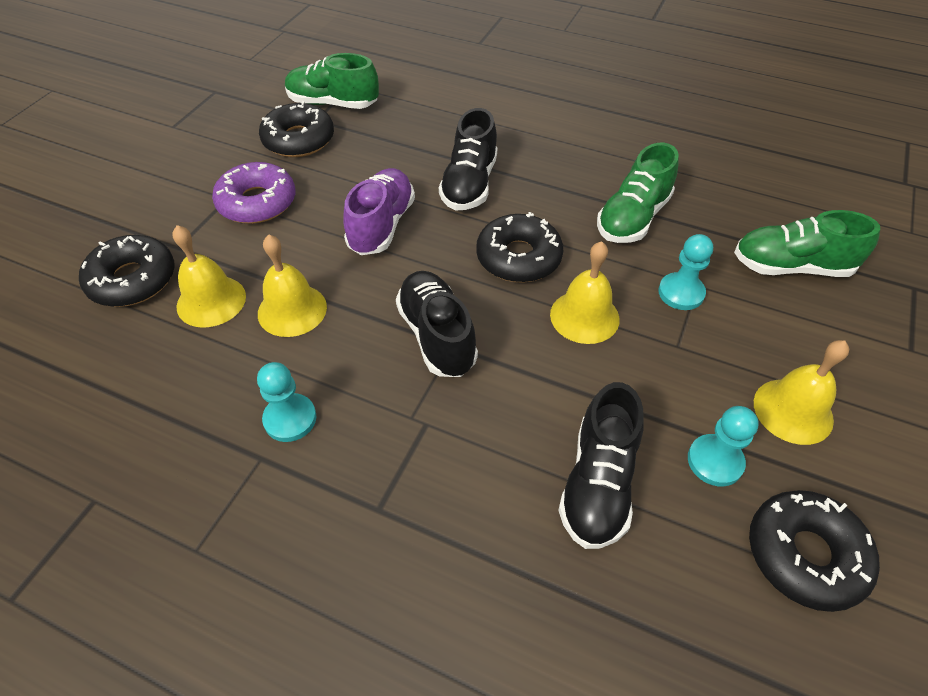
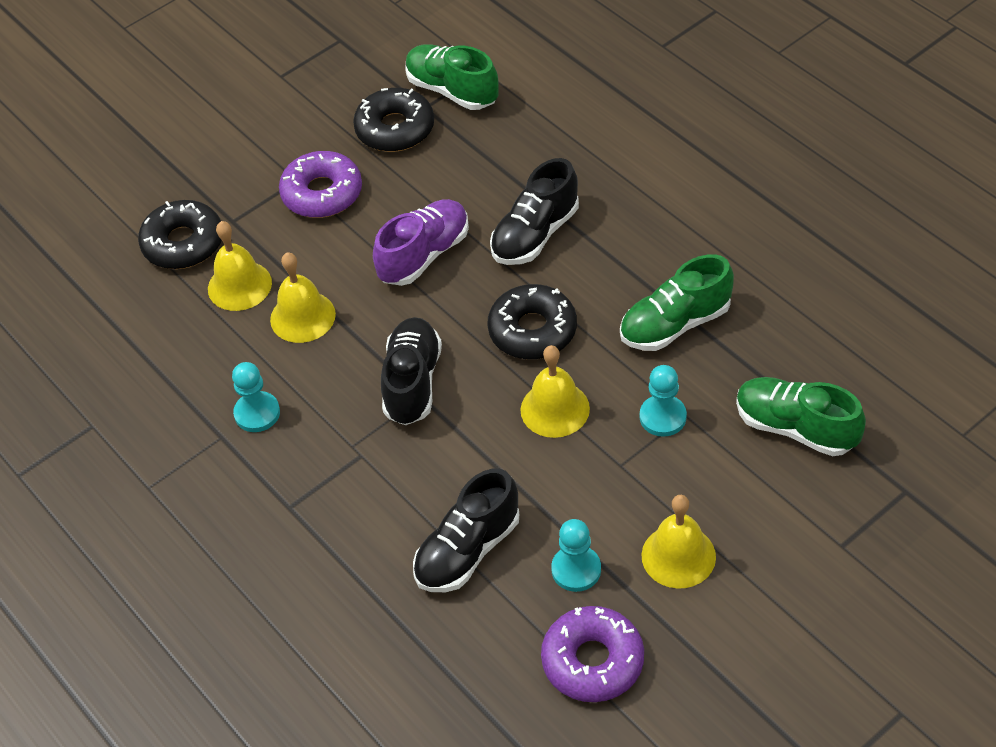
camera: 30 degrees right, 0 degrees up
black donut [749,490,880,612] -> purple donut [541,606,644,702]

